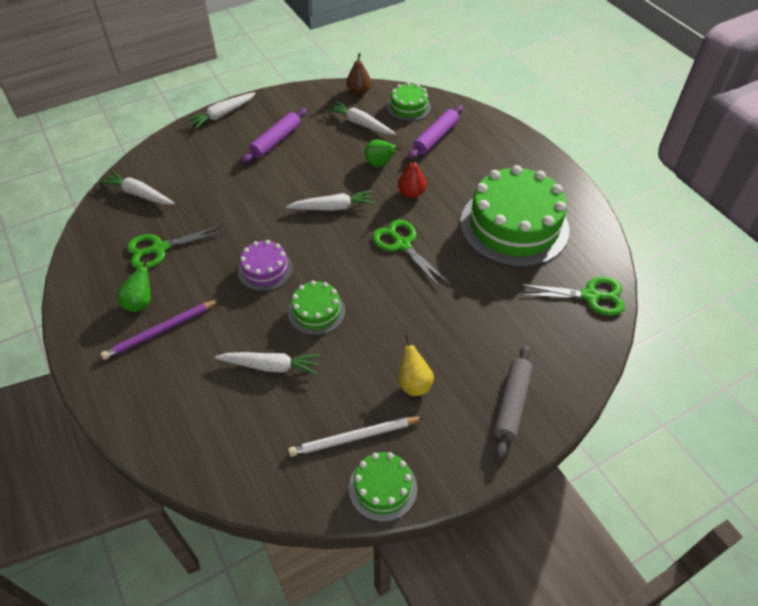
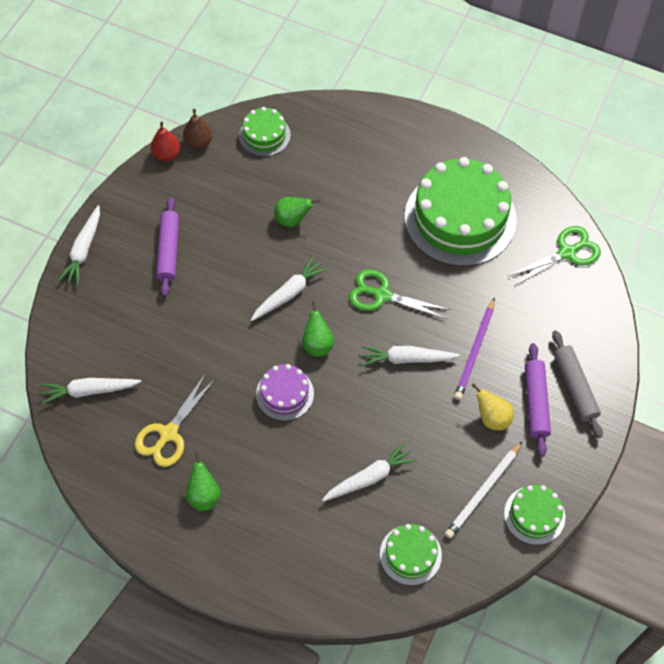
camera: 35 degrees left, 10 degrees up
purple pencil [101,300,219,360] -> purple pencil moved to [454,297,495,400]
green scissors [127,225,226,269] -> yellow scissors [135,374,215,467]
green cake [288,281,345,336] -> green cake moved to [380,524,442,585]
white carrot [326,101,396,135] -> white carrot moved to [361,346,460,366]
red pear [398,155,426,198] -> red pear moved to [151,121,180,161]
purple rolling pin [408,105,463,160] -> purple rolling pin moved to [525,343,551,457]
none -> green pear [302,301,334,357]

